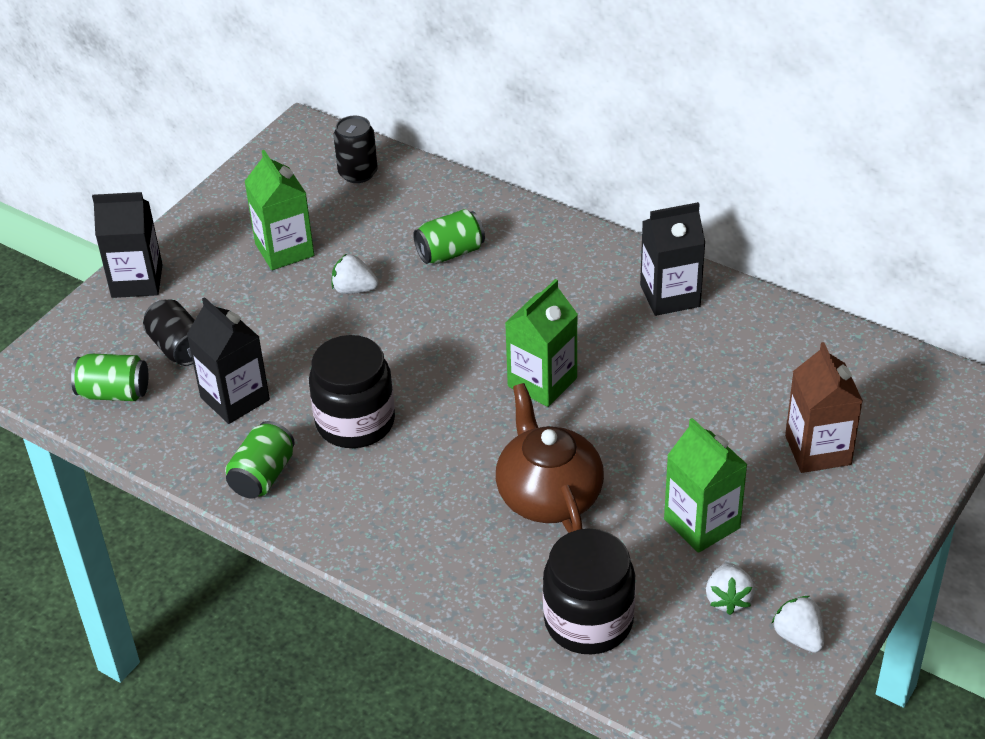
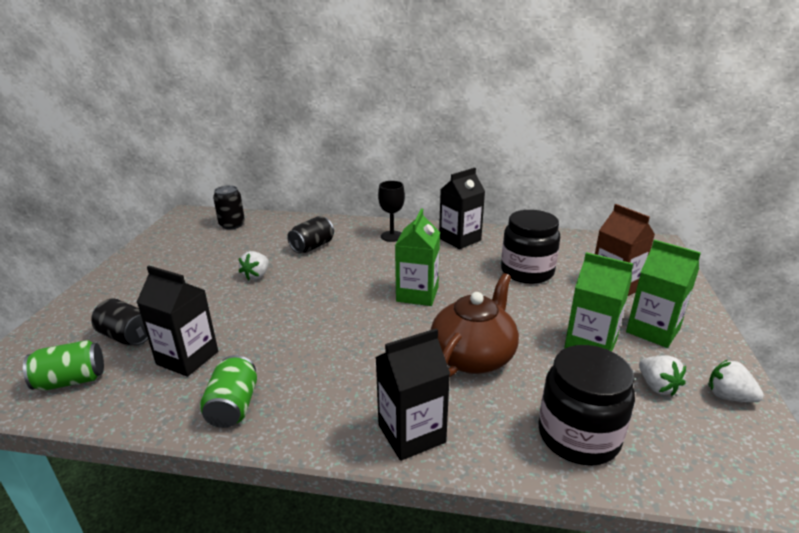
camera: 25 degrees left, 15 degrees down
black carton [92,192,163,298] -> black carton moved to [375,328,450,461]
green carton [244,150,314,270] -> green carton moved to [626,240,701,348]
black jar [309,335,395,448] -> black jar moved to [501,210,560,284]
white strawberry [332,254,379,294] -> white strawberry turned 60 degrees counterclockwise [239,251,269,280]
green can [413,209,485,264] -> black can [287,216,334,253]
brown teapot [496,383,604,533] -> brown teapot turned 75 degrees clockwise [431,273,519,377]
none -> black goblet [378,181,405,242]

